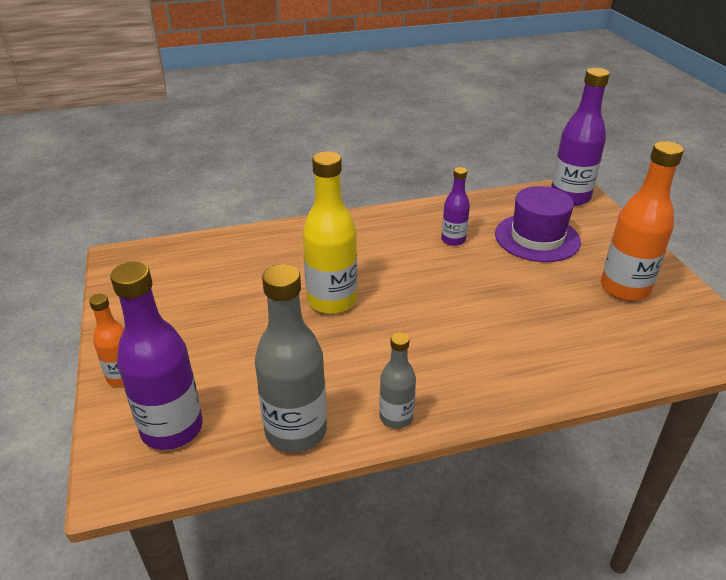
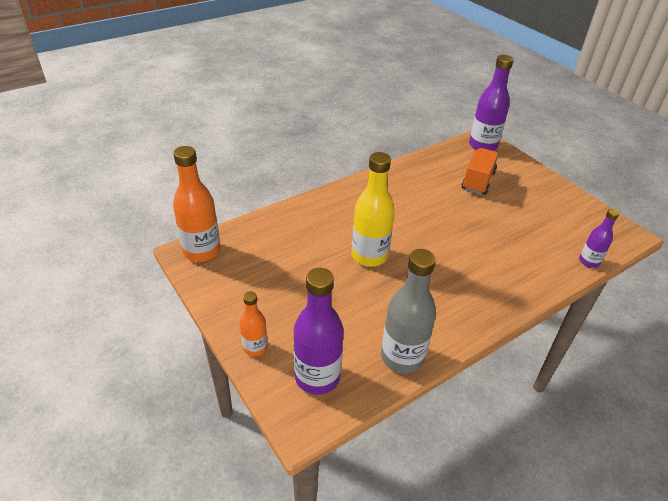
camera: 20 degrees left, 5 degrees up
grey bottle [379,332,416,429] -> none
purple bottle [441,167,470,246] -> purple bottle moved to [579,209,619,268]
purple hat [495,186,581,262] -> orange truck [462,148,499,195]
orange bottle [601,141,684,301] -> orange bottle moved to [173,146,221,262]

